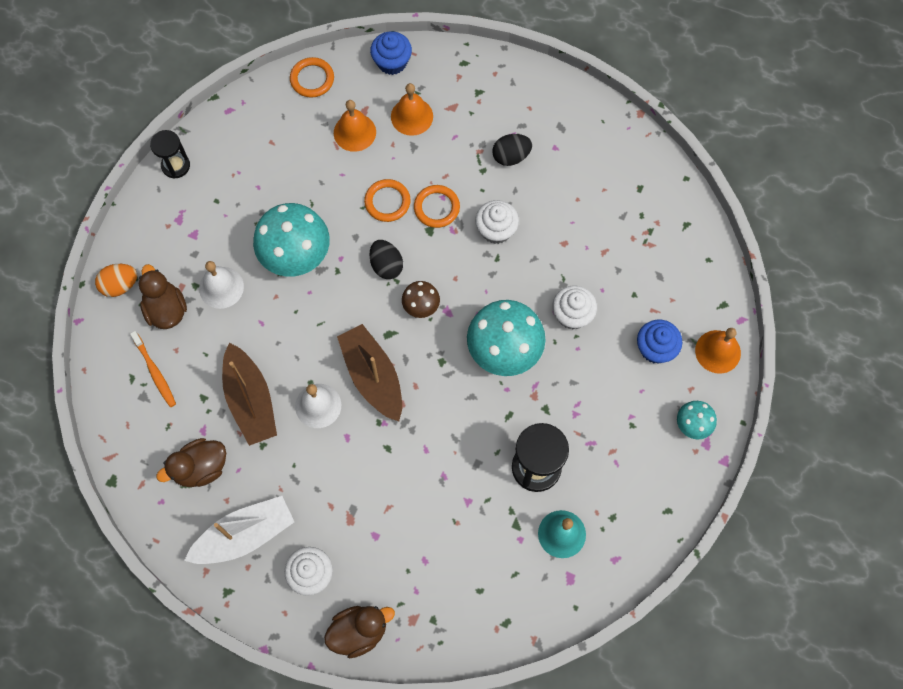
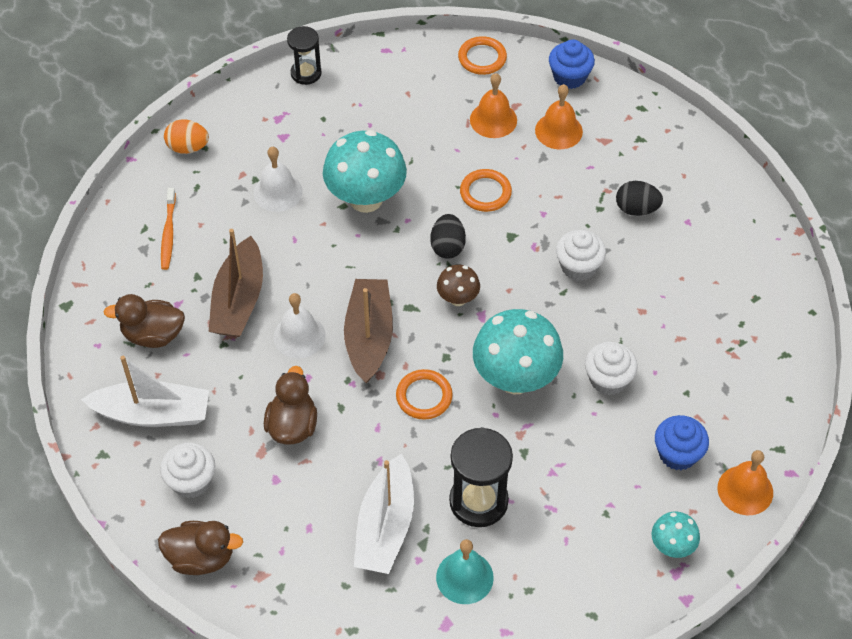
camera: 30 degrees right, 15 degrees down
brown duck [139,264,187,329] -> brown duck moved to [264,366,317,444]
orange ring [414,185,460,228] -> orange ring moved to [396,369,453,420]
none -> white boat [354,454,414,574]

